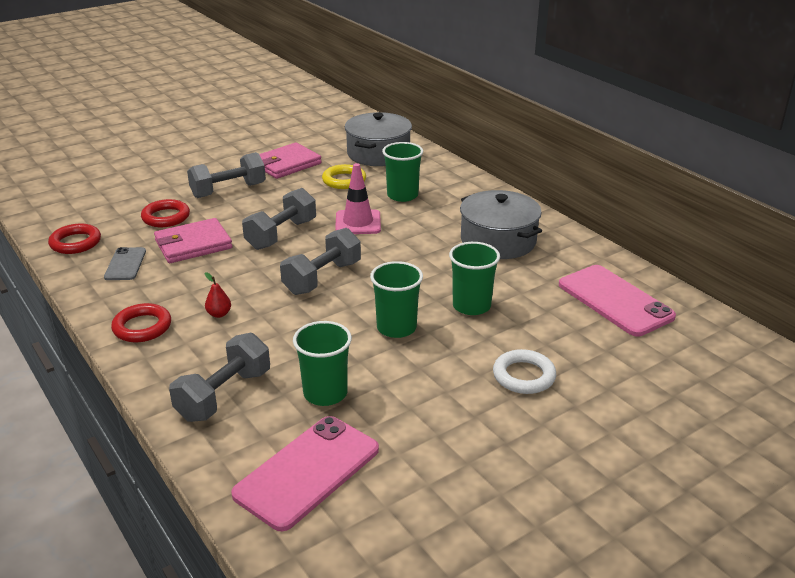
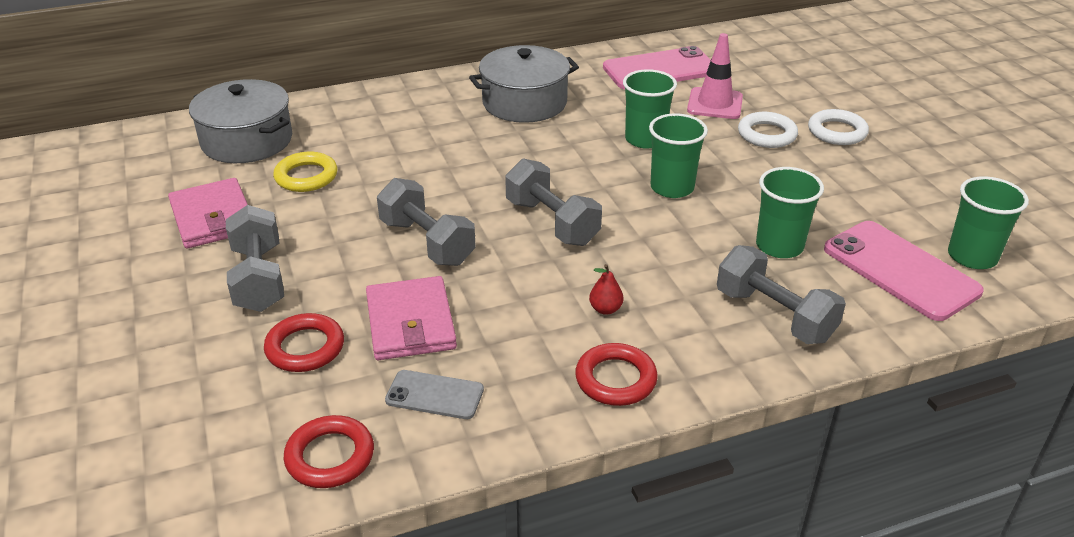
camera: 75 degrees left, 5 degrees up
pink traffic cone [335,163,381,234] -> pink traffic cone moved to [687,33,743,119]
green cup [382,142,423,202] -> green cup moved to [948,176,1029,269]
none -> white ring [808,109,869,145]

